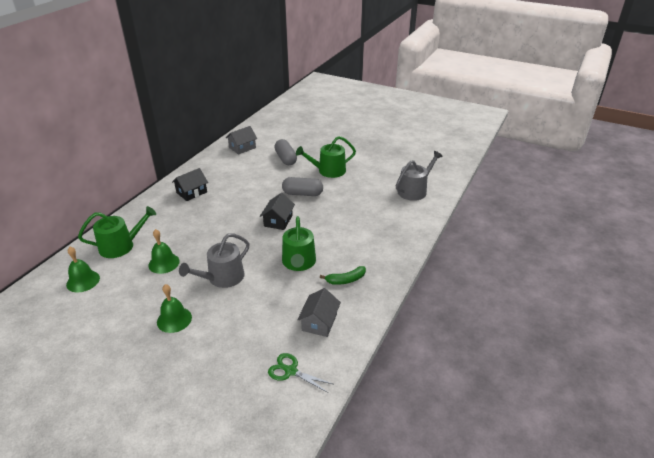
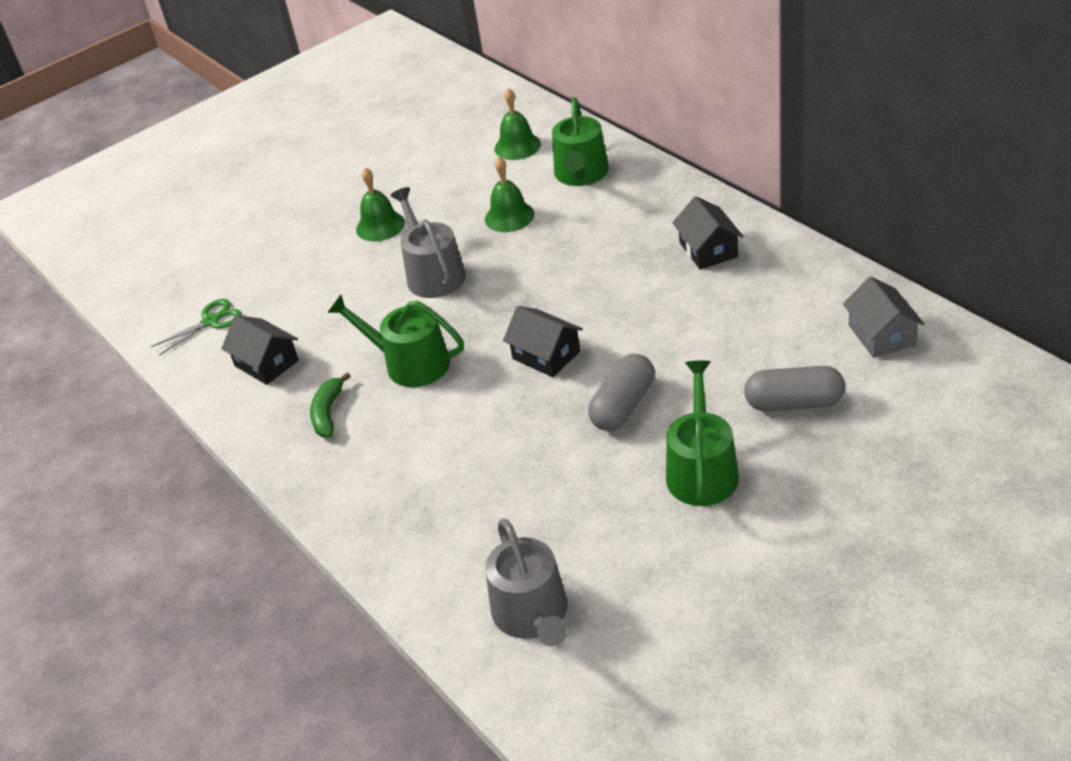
camera: 120 degrees right, 5 degrees up
grey house [297,288,341,337] -> black house [221,315,299,385]

